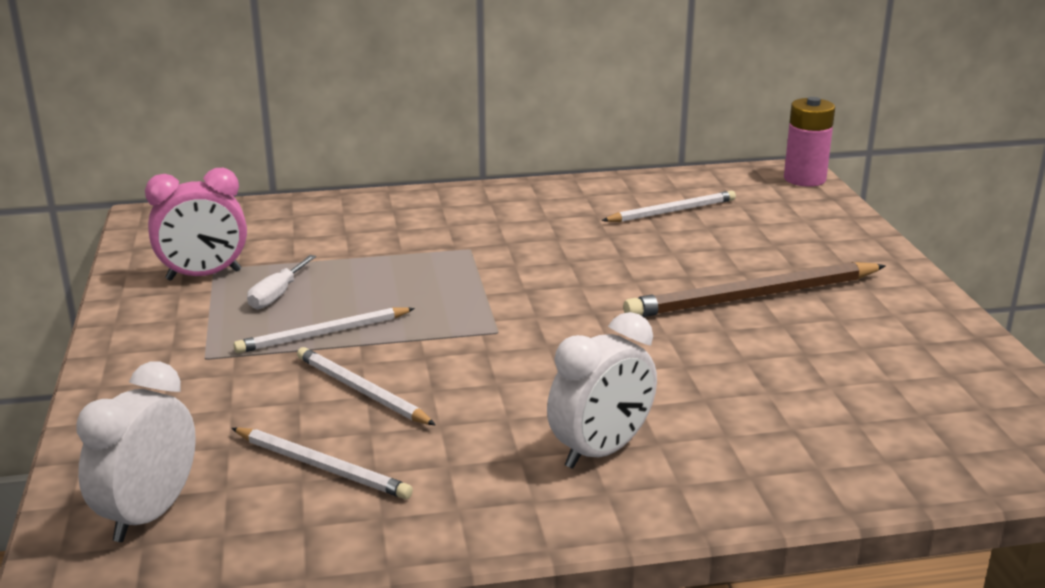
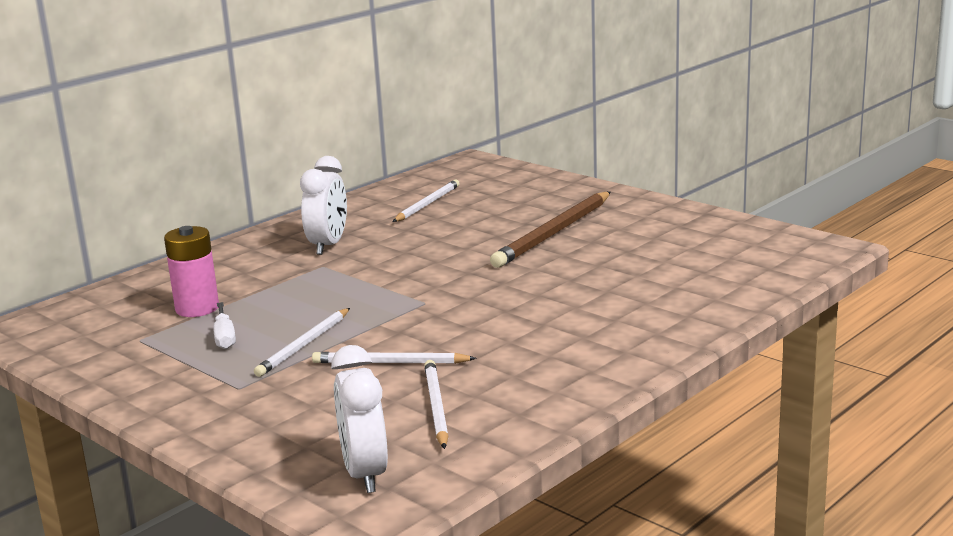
camera: 35 degrees left, 5 degrees down
pink clock [145,168,247,281] -> none
white pencil [232,427,413,499] -> white pencil turned 90 degrees counterclockwise [424,360,448,449]
white clock [547,312,657,469] -> white clock moved to [300,156,347,255]
pink battery [784,97,835,187] -> pink battery moved to [164,226,219,317]

